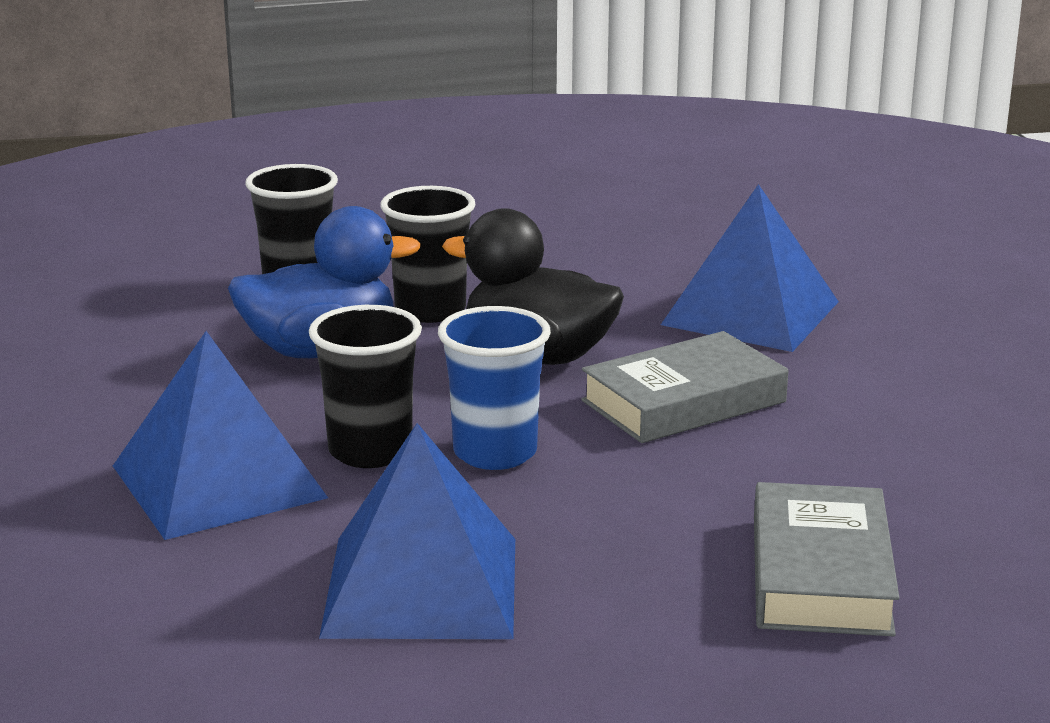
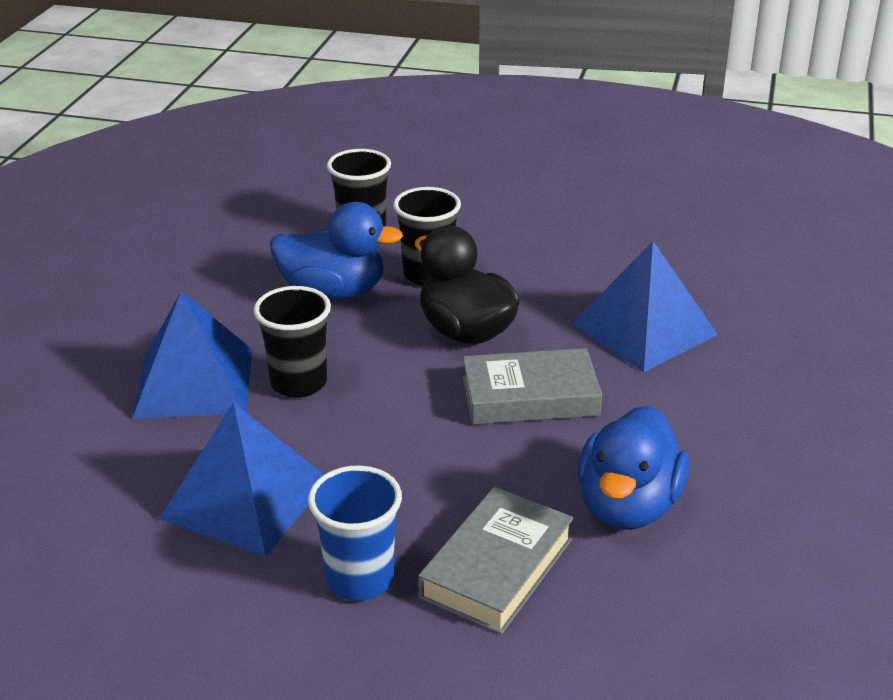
camera: 25 degrees right, 10 degrees up
blue cup [438,306,551,470] -> blue cup moved to [308,465,402,601]
none -> blue duck [578,406,689,530]

